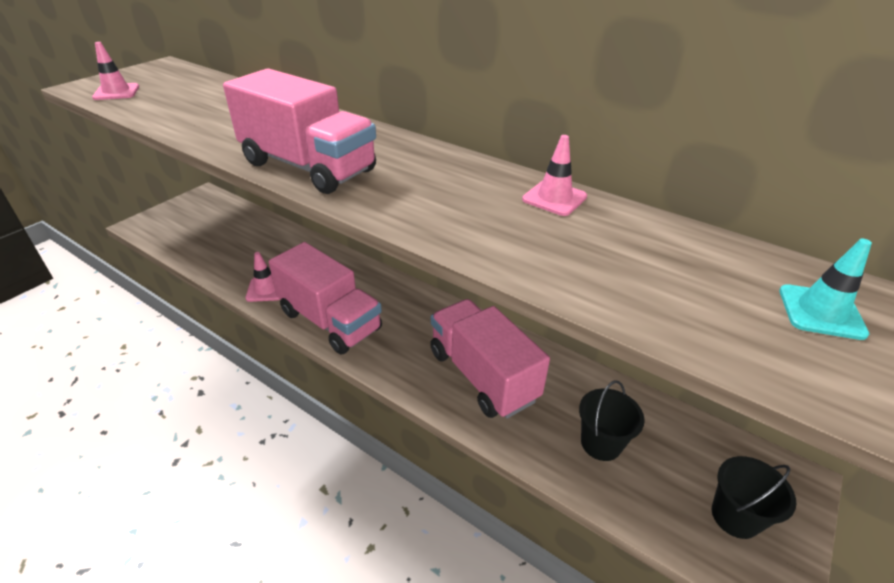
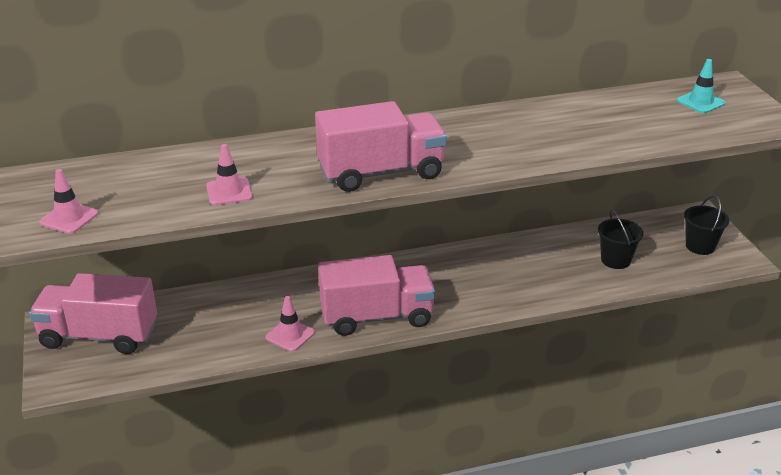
camera: 50 degrees left, 5 degrees down
pink truck [430,299,550,419] -> pink truck moved to [29,273,157,354]
pink traffic cone [522,135,587,216] -> pink traffic cone moved to [206,144,252,205]

